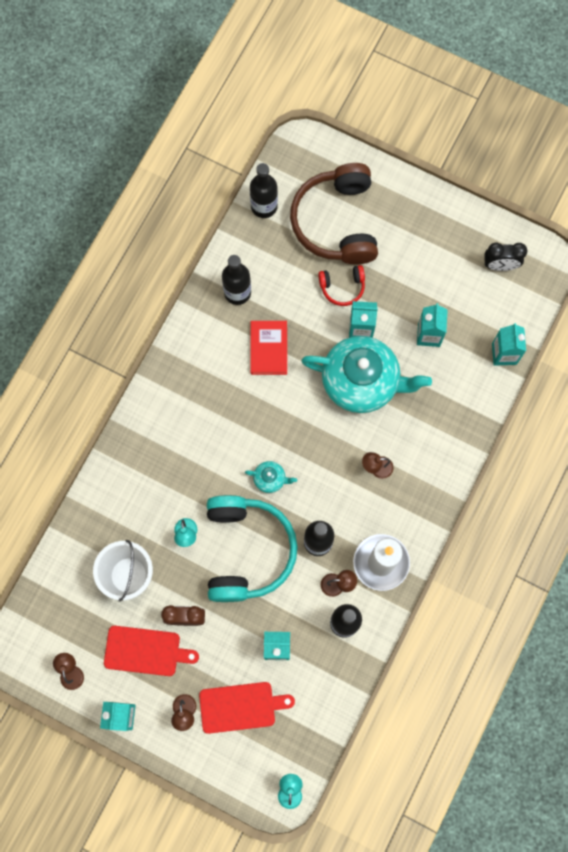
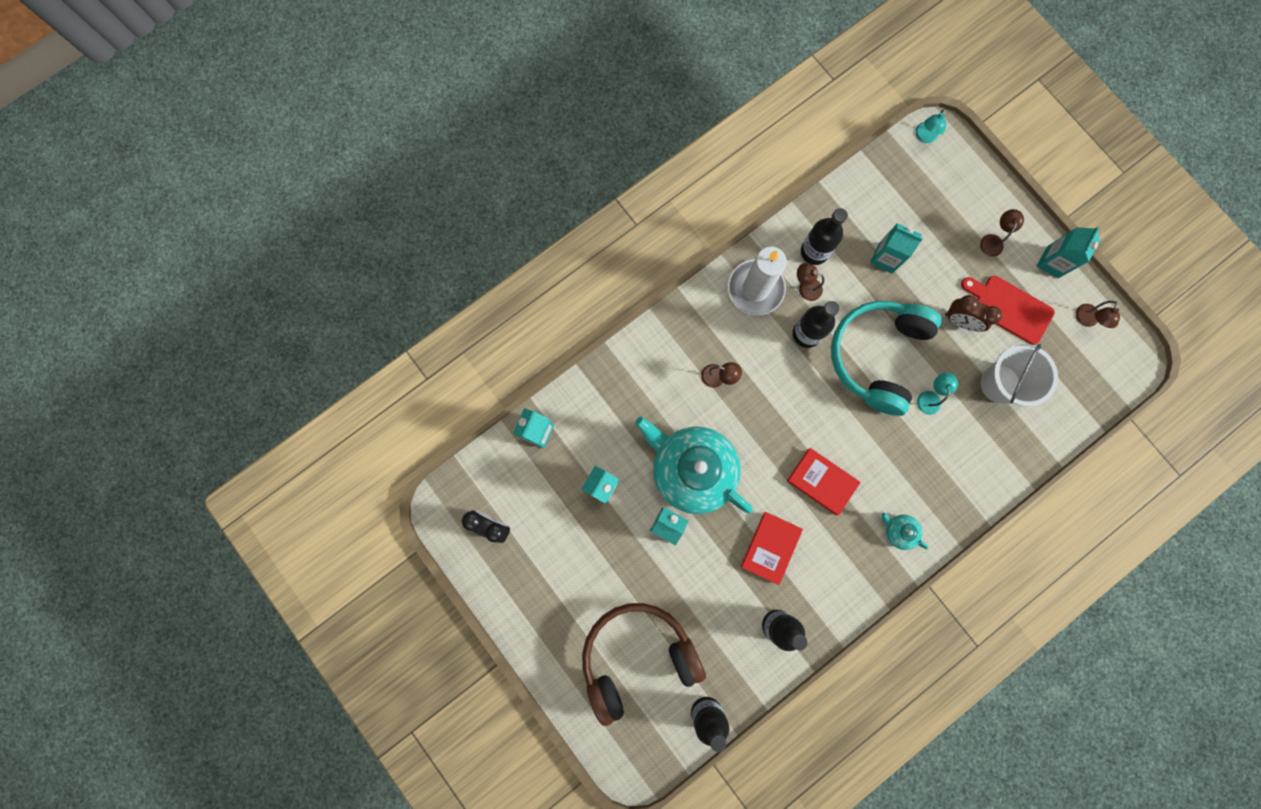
camera: 155 degrees left, 5 degrees up
red cutting board [199,682,295,734] -> none
turquoise teapot [245,461,297,493] -> turquoise teapot moved to [882,513,929,550]
brown headphones [290,163,378,264] -> brown headphones turned 135 degrees counterclockwise [582,603,706,726]
red headphones [318,265,365,306] -> none
none -> red book [787,448,861,515]

